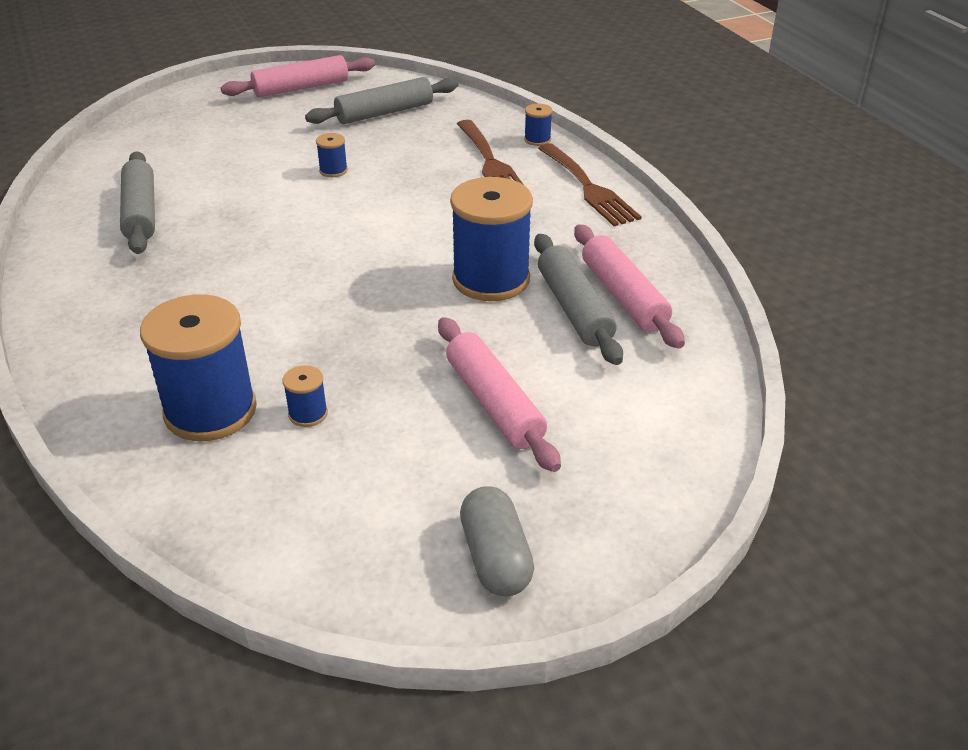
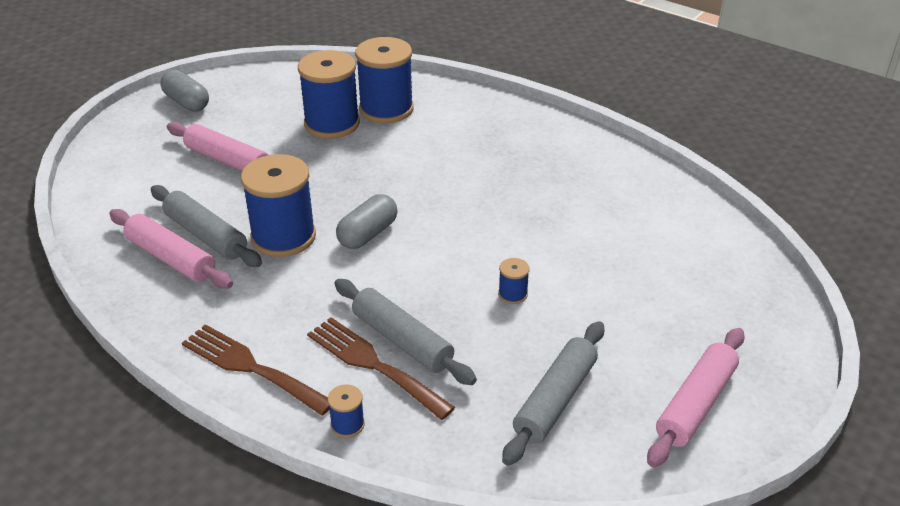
camera: 150 degrees right, 0 degrees up
grey rolling pin [120,151,155,254] -> grey rolling pin moved to [335,279,477,385]
blue spool [282,365,328,427] -> blue spool [298,50,360,139], size x2.34
none -> grey capsule [336,194,398,249]

